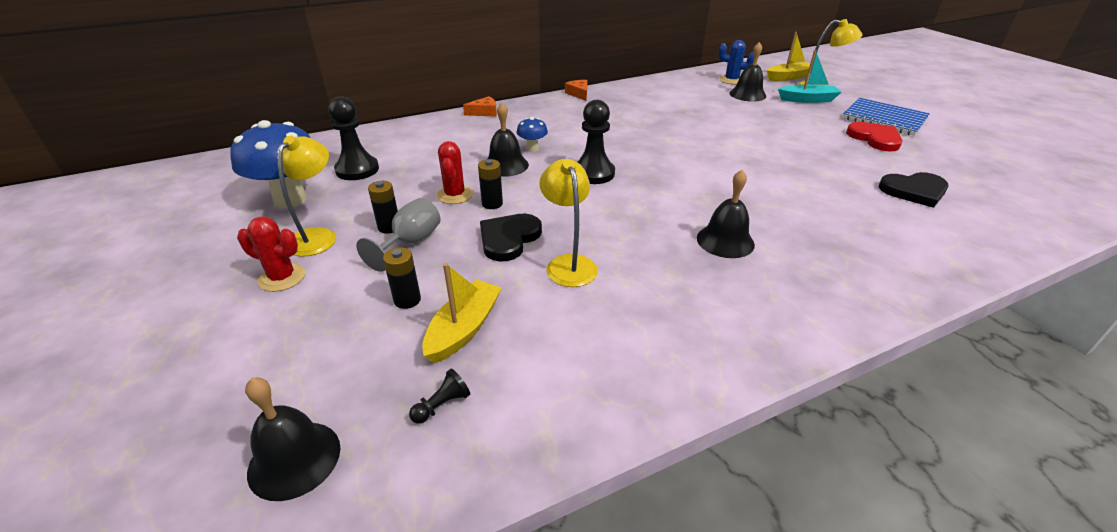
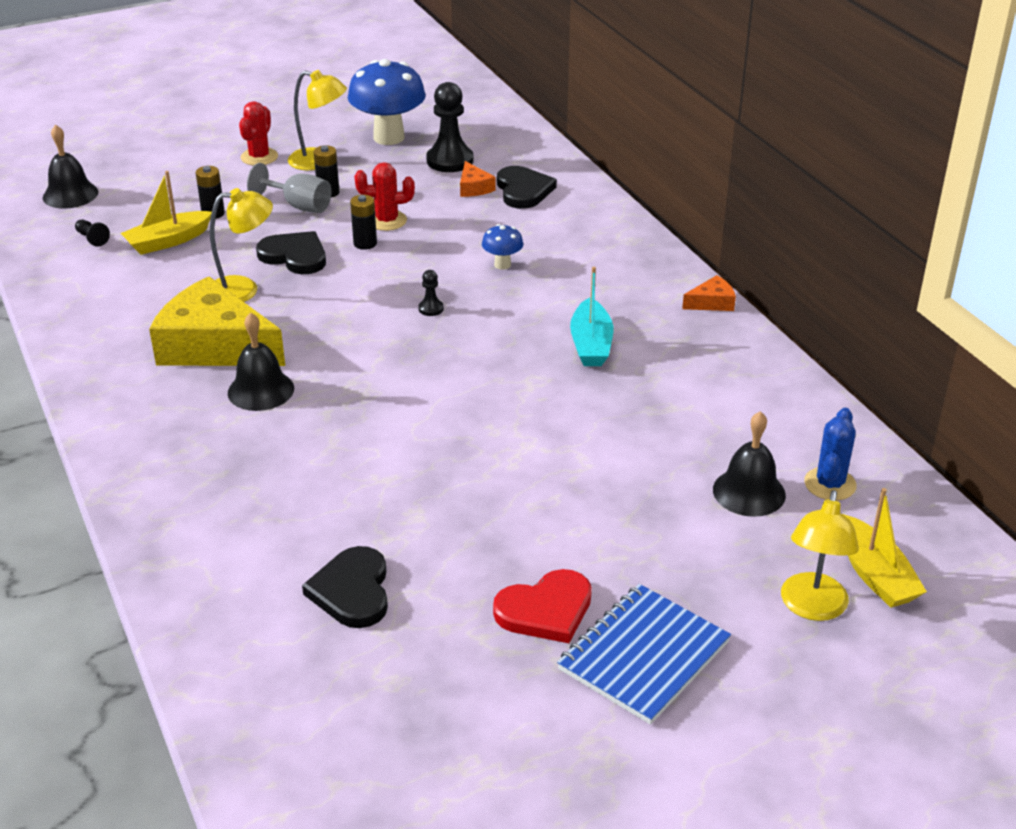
camera: 90 degrees right, 0 degrees up
yellow boat [422,263,502,364] -> yellow boat turned 120 degrees clockwise [121,171,212,255]
orange cheese [463,96,497,117] -> orange cheese moved to [460,161,495,197]
black bell [488,102,529,177] -> none
black pawn [577,100,615,184] -> black pawn [418,270,444,316], size x0.46
turquoise boat [778,50,841,103] -> turquoise boat moved to [570,267,613,366]
none -> yellow cheese [149,276,285,366]
none -> black heart [497,166,557,209]

